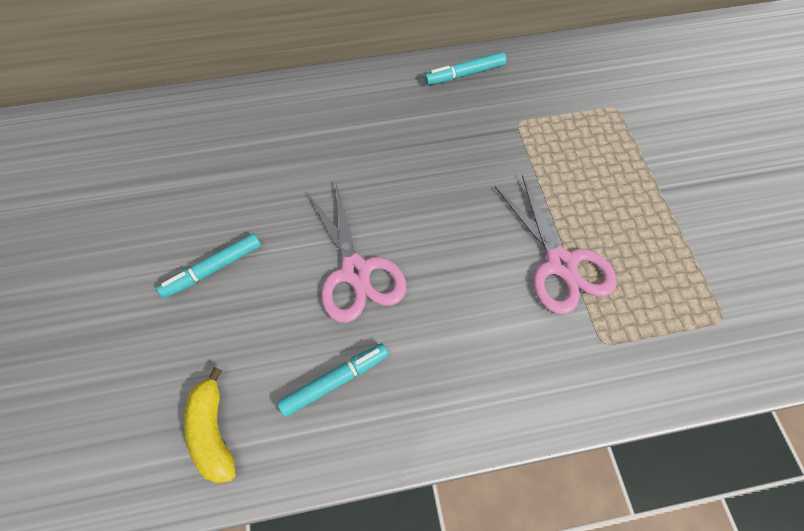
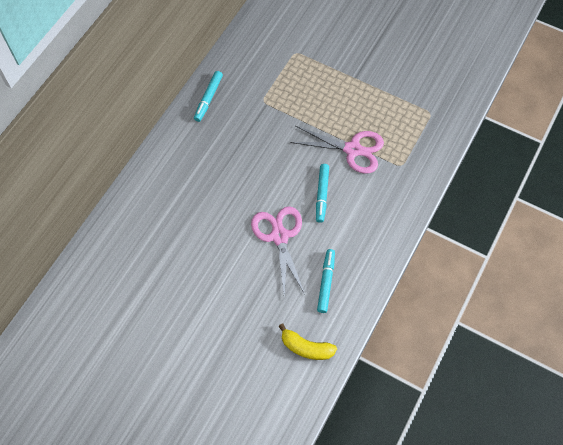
camera: 50 degrees left, 0 degrees up
turquoise marker [157,233,261,298] -> turquoise marker moved to [316,164,329,223]
pink scissors [307,183,407,323] -> pink scissors turned 120 degrees counterclockwise [251,206,305,296]

